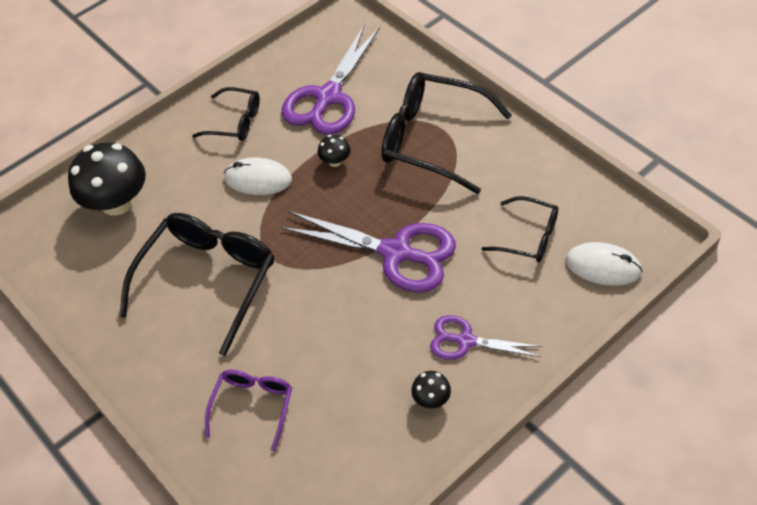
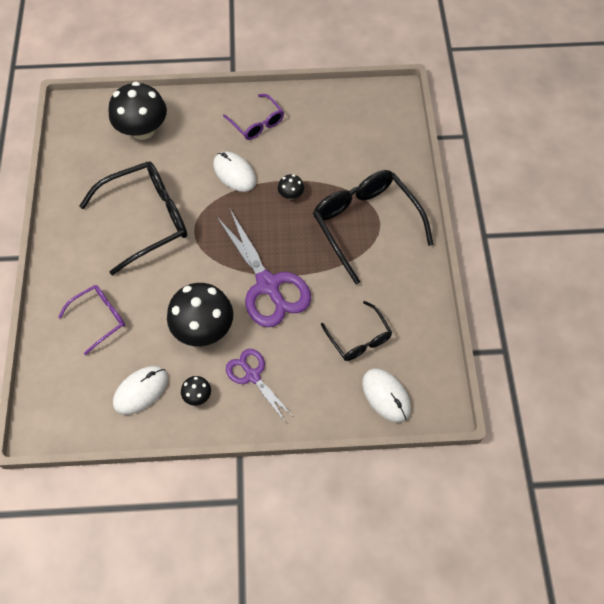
camera: 35 degrees right, 10 degrees up
black glasses [192,87,260,141] -> purple glasses [223,94,284,140]
purple scissors [282,24,380,135] -> none
none -> white mouse [113,366,168,415]
none -> black mushroom [167,283,233,346]

